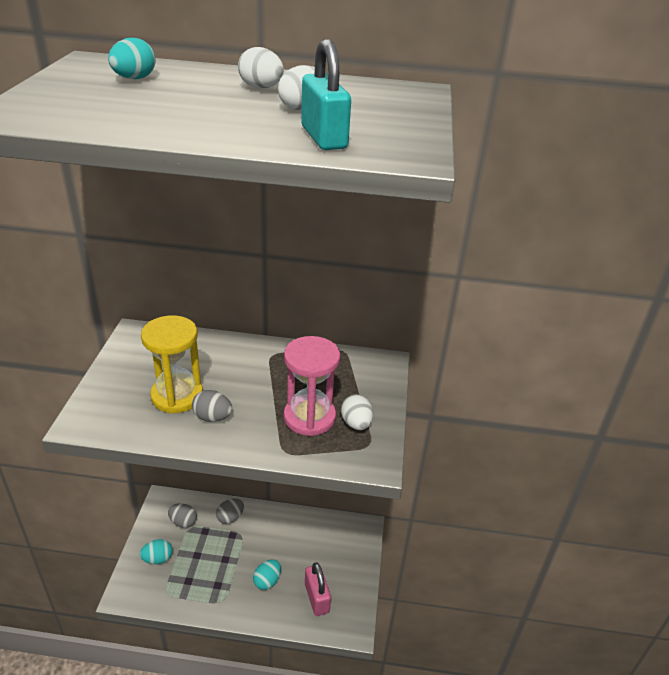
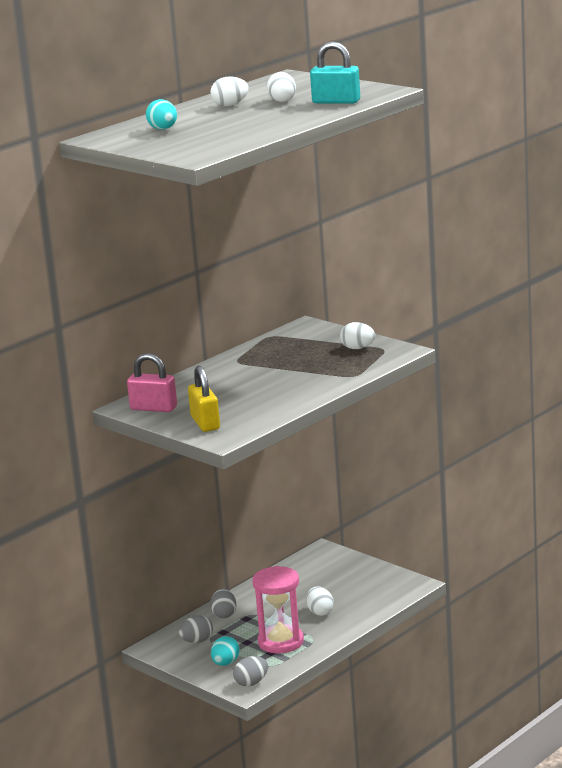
camera: 50 degrees left, 15 degrees down
yellow hourglass [141,315,203,414] -> none
grey egg [192,390,232,422] -> grey egg moved to [233,656,268,686]
turquoise egg [253,559,281,590] -> white egg [306,586,334,616]
pink hourglass [284,336,340,436] -> pink hourglass moved to [252,566,304,654]
pink padlock [305,562,331,616] -> pink padlock moved to [127,353,177,412]
none -> yellow padlock [188,366,220,432]

